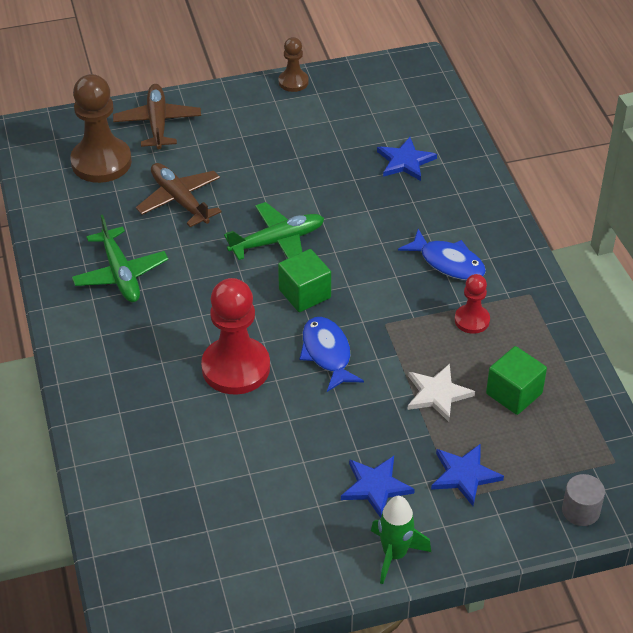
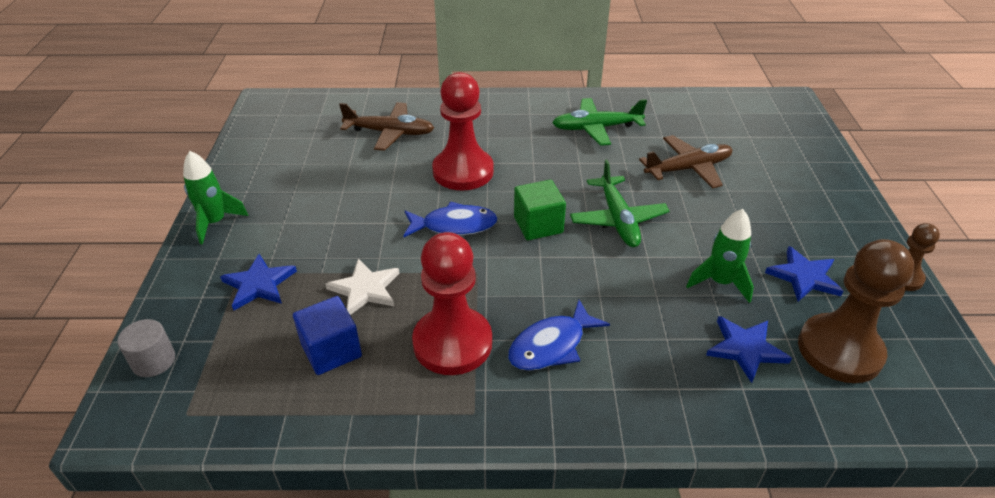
camera: 105 degrees right, 5 degrees down
brown pawn [70,74,132,183] -> brown pawn moved to [798,239,914,383]
brown plane [113,84,201,149] -> brown plane moved to [339,102,434,151]
blue star [341,456,415,518] -> blue star moved to [765,246,844,301]
red pawn [455,274,490,334] -> red pawn [412,232,492,375], size x1.89
green cube [486,346,547,415] -> blue cube [293,296,362,375]
none -> green rocket [686,209,754,303]

